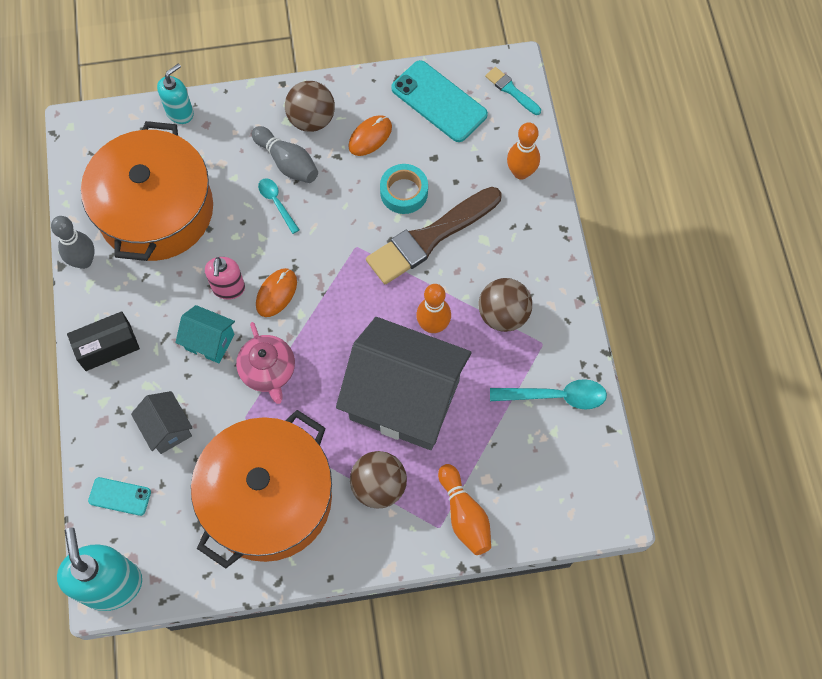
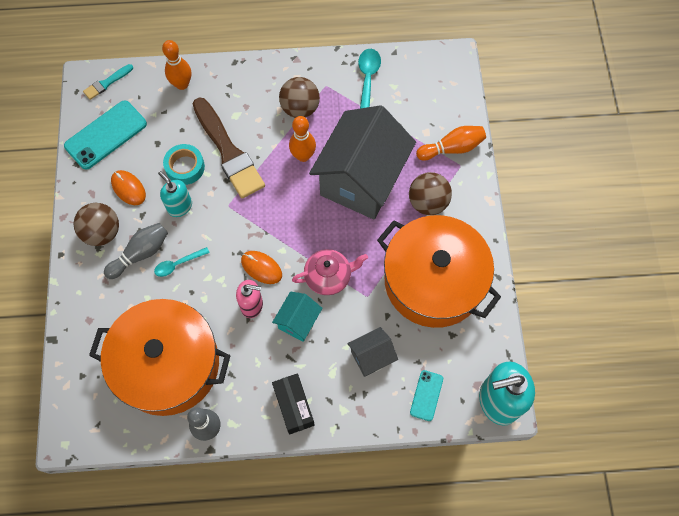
camera: 85 degrees left, 0 degrees up
turquoise soap dispenser [157,63,194,124] -> turquoise soap dispenser moved to [158,171,192,217]

